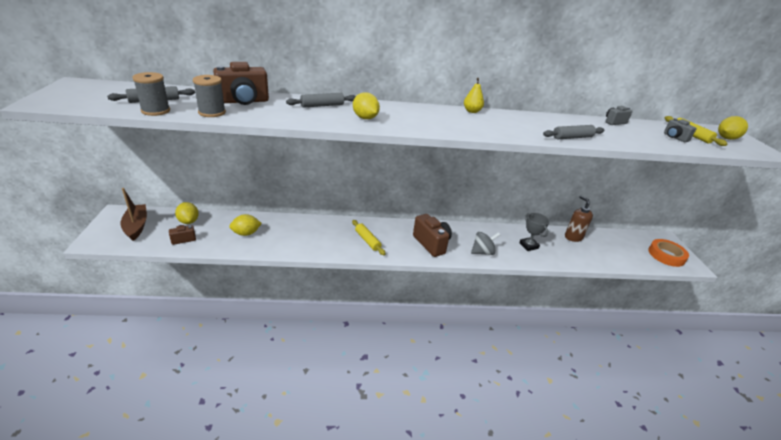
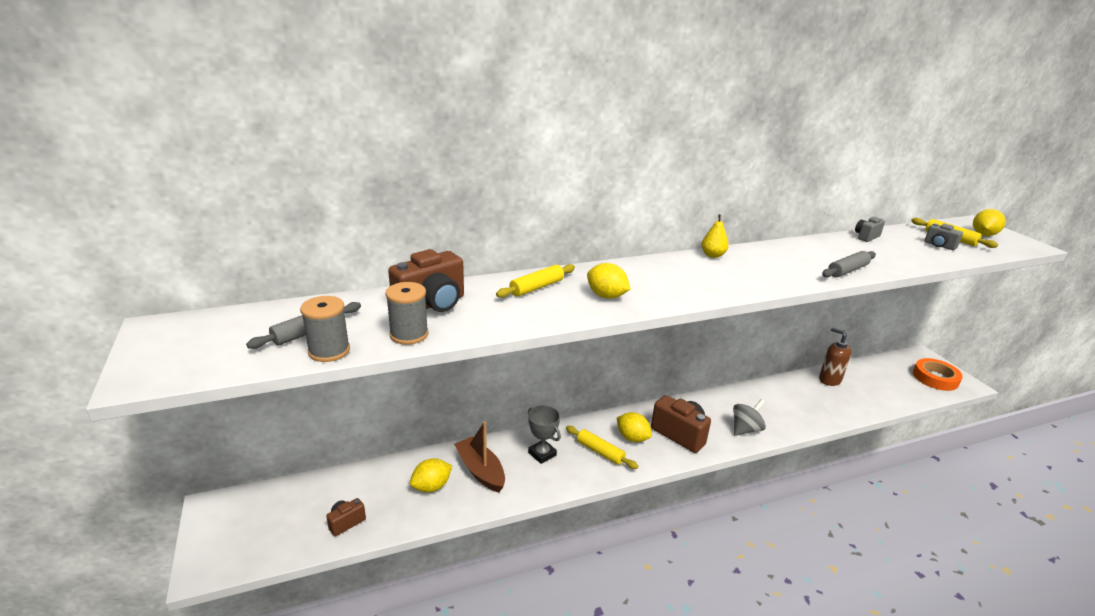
camera: 15 degrees left, 5 degrees down
brown boat [120,188,147,241] -> brown boat moved to [454,421,505,493]
yellow lemon [175,202,199,224] -> yellow lemon moved to [617,412,652,442]
grey rolling pin [286,93,356,108] -> yellow rolling pin [496,264,575,298]
grey trophy [519,213,549,251] -> grey trophy moved to [528,405,561,464]

